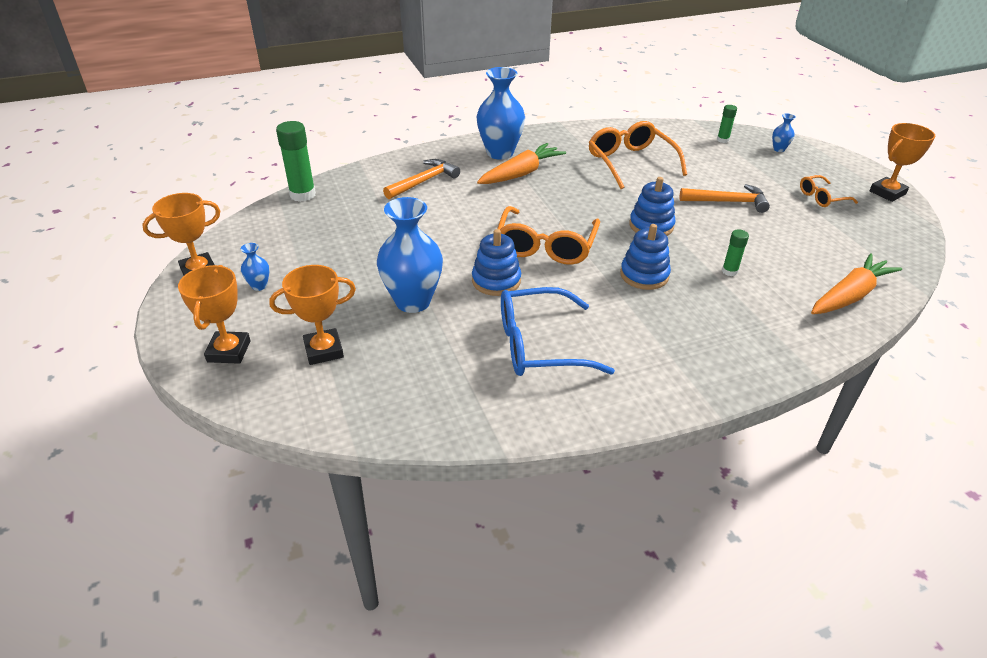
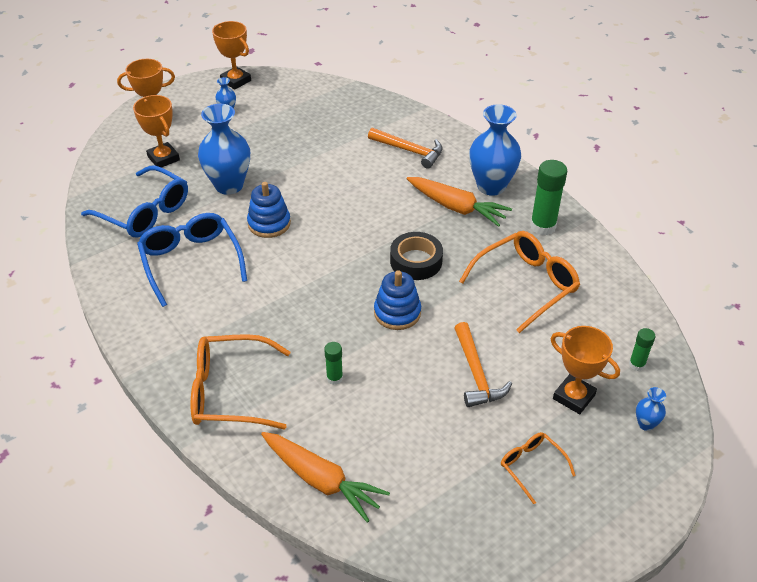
camera: 75 degrees right, 5 degrees up
green glue stick [276,121,316,202] -> green glue stick moved to [530,160,567,235]
orange glasses [497,206,600,265] -> orange glasses moved to [191,334,290,429]
blue stacking toy [620,224,671,290] -> none
orange trophy [869,123,935,202] -> orange trophy moved to [550,326,620,414]
none -> blue glasses [81,166,188,238]
none -> black tape [390,232,443,280]

